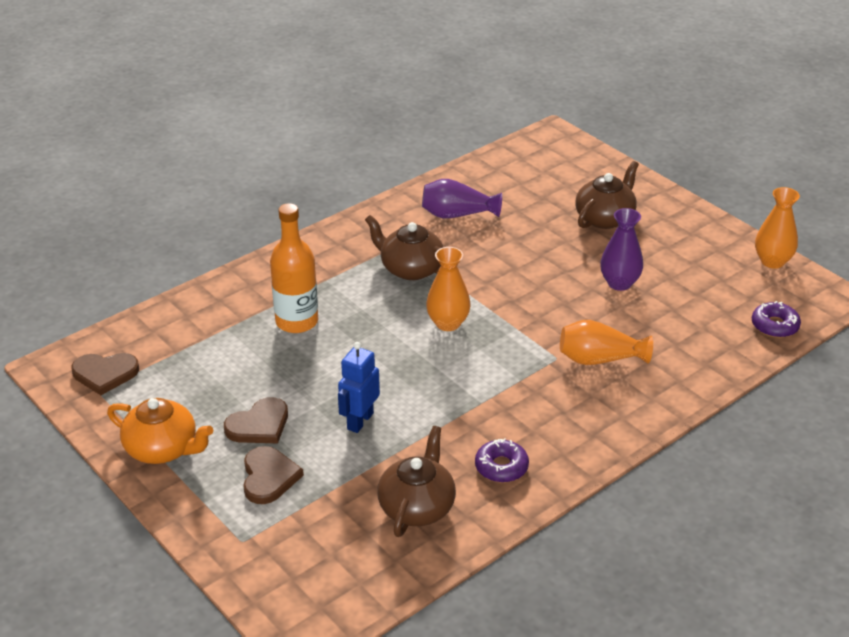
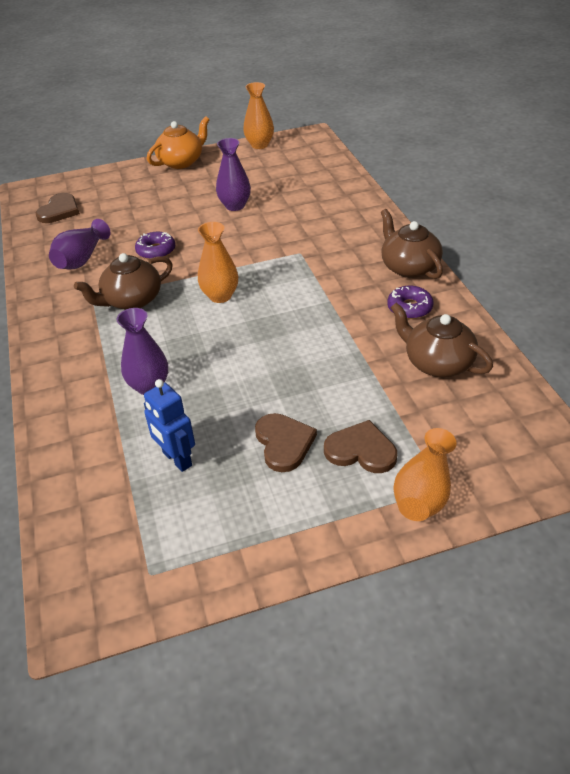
camera: 65 degrees left, 5 degrees up
brown heart [71,353,139,395] -> brown heart moved to [36,193,80,223]
orange teapot [107,398,213,464] -> orange teapot moved to [147,116,210,169]
orange bottle [270,203,318,333] -> purple vase [117,308,168,395]
blue robot [338,342,380,433] -> blue robot moved to [144,379,195,472]
orange vase [560,320,653,365] -> orange vase moved to [393,428,457,521]
brown teapot [575,161,639,229] -> brown teapot moved to [381,209,443,279]
purple donut [752,301,801,338] -> purple donut moved to [135,232,175,259]

